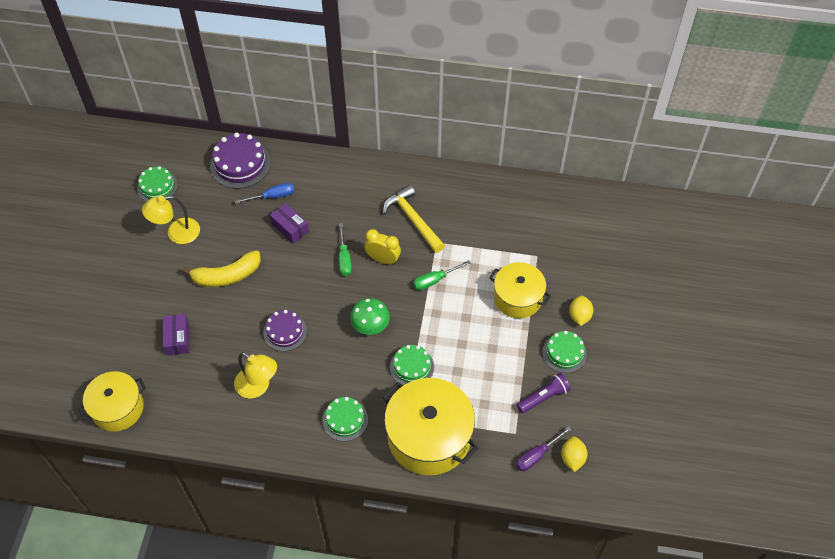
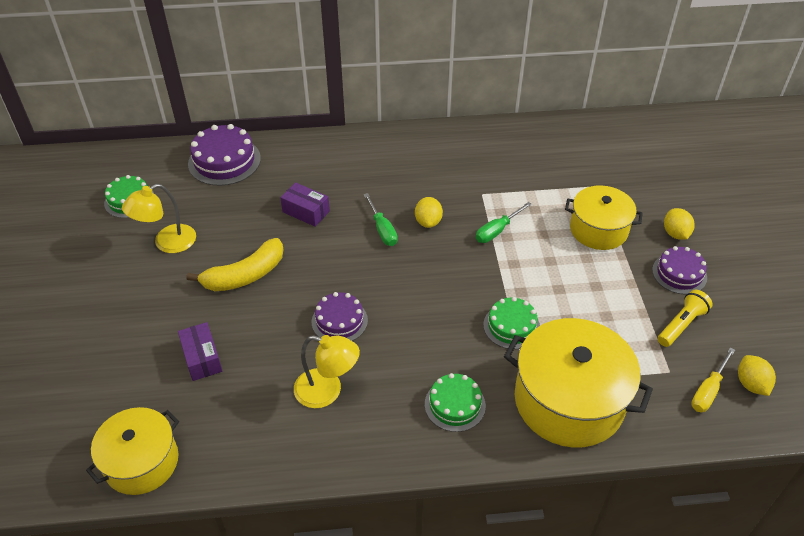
camera: 15 degrees left, 10 degrees down
blue screwdriver [235,183,294,204] -> none
green mushroom [350,298,390,335] -> none
yellow clock [364,229,401,265] -> yellow lemon [415,197,443,228]
yellow hammer [383,185,445,253] -> none
purple screwdriver [516,426,571,471] -> yellow screwdriver [691,347,735,412]
purple flashlight [517,373,571,413] -> yellow flashlight [658,290,713,347]
green cake [542,331,587,373] -> purple cake [652,246,707,294]

